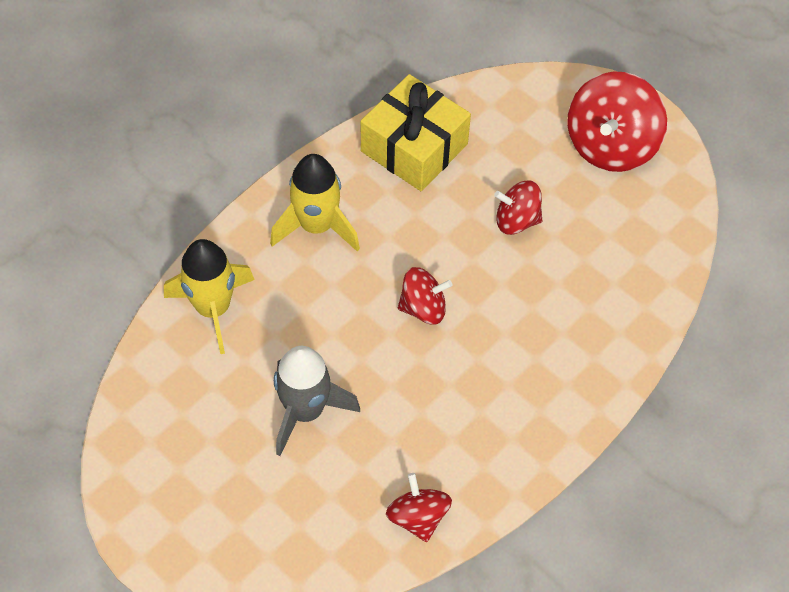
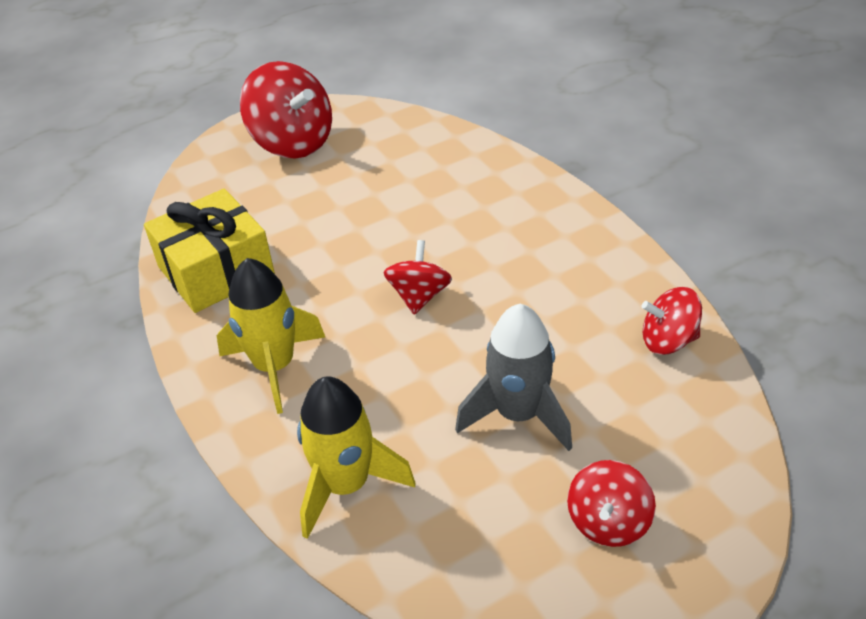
camera: 70 degrees left, 15 degrees down
red spinning top [494,180,542,235] -> red spinning top moved to [567,460,656,547]

